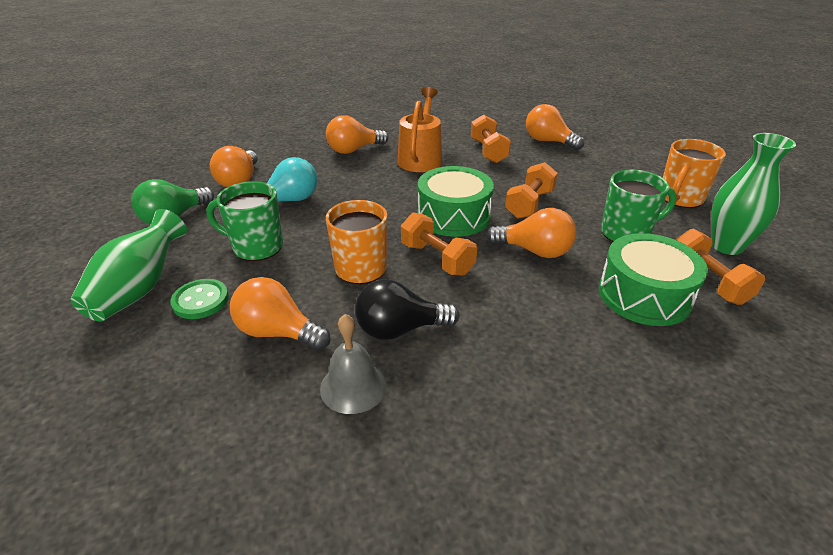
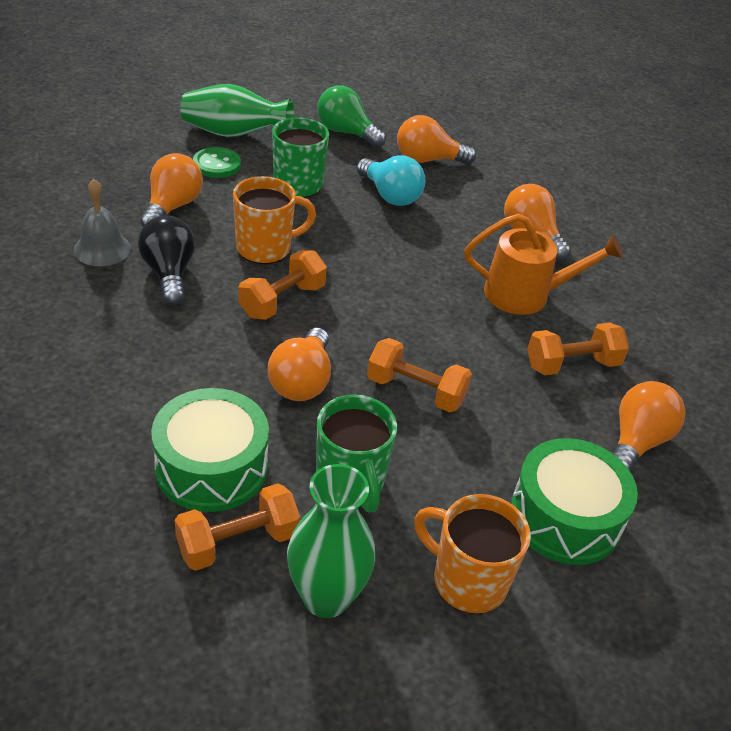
camera: 80 degrees right, 5 degrees up
green drum [418,166,494,237] -> green drum moved to [511,438,638,565]

